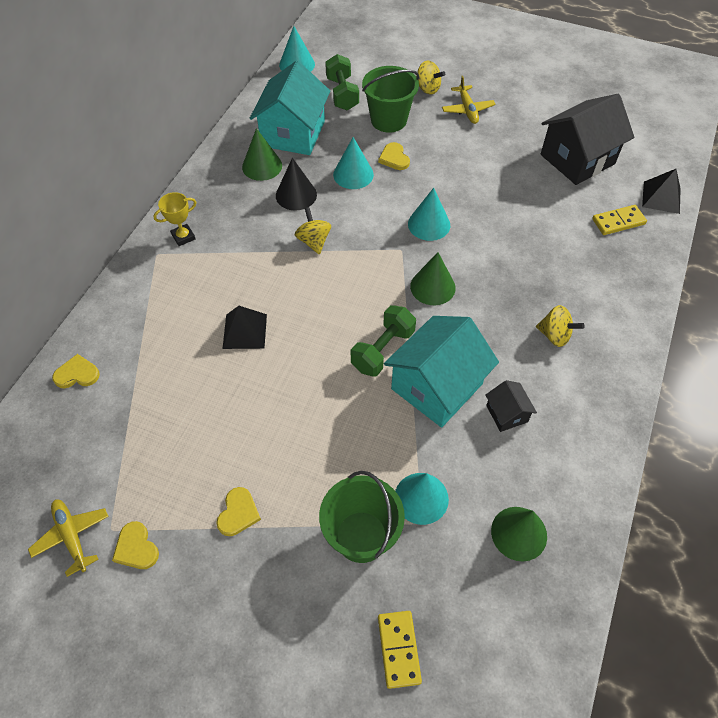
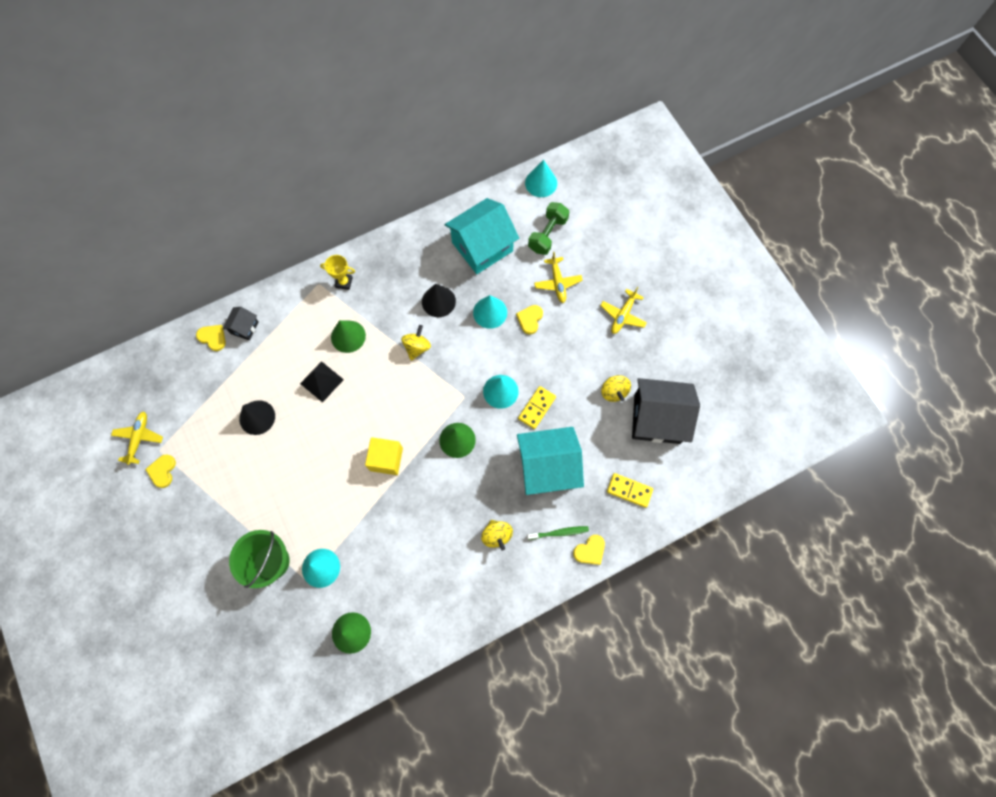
camera: 40 degrees right, 15 degrees up
yellow heart [216,487,261,536] -> yellow heart moved to [573,535,605,565]
green cone [242,128,282,181] -> green cone moved to [331,320,366,353]
green dumbbell [351,305,416,377] -> yellow cube [365,437,403,475]
green bucket [362,66,419,133] -> yellow plane [534,252,583,303]
yellow domino [378,611,422,689] -> yellow domino moved to [518,386,556,429]
turquoise house [384,316,499,428] -> turquoise house moved to [517,427,584,495]
yellow spinning top [416,61,445,95] -> yellow spinning top moved to [601,375,631,402]
black house [485,380,537,432] -> black house moved to [222,307,259,341]
black pyramid [642,169,681,214] -> none
none -> black cone [239,400,275,435]
none -> green toothbrush [527,526,589,540]

